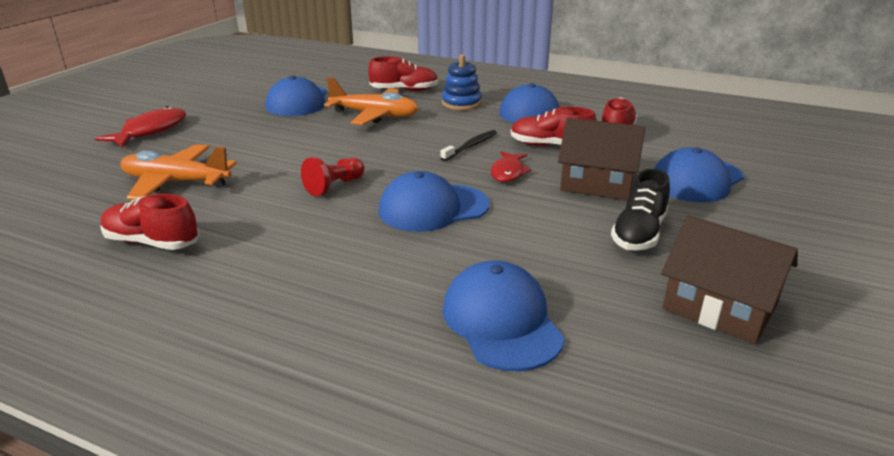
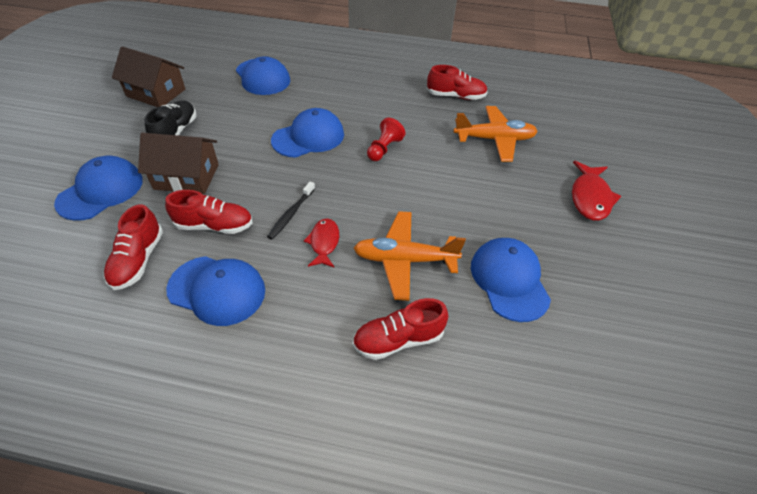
camera: 165 degrees right, 20 degrees up
blue stacking toy [442,54,482,110] -> none
red fish [491,151,531,182] -> red fish moved to [304,218,339,268]

